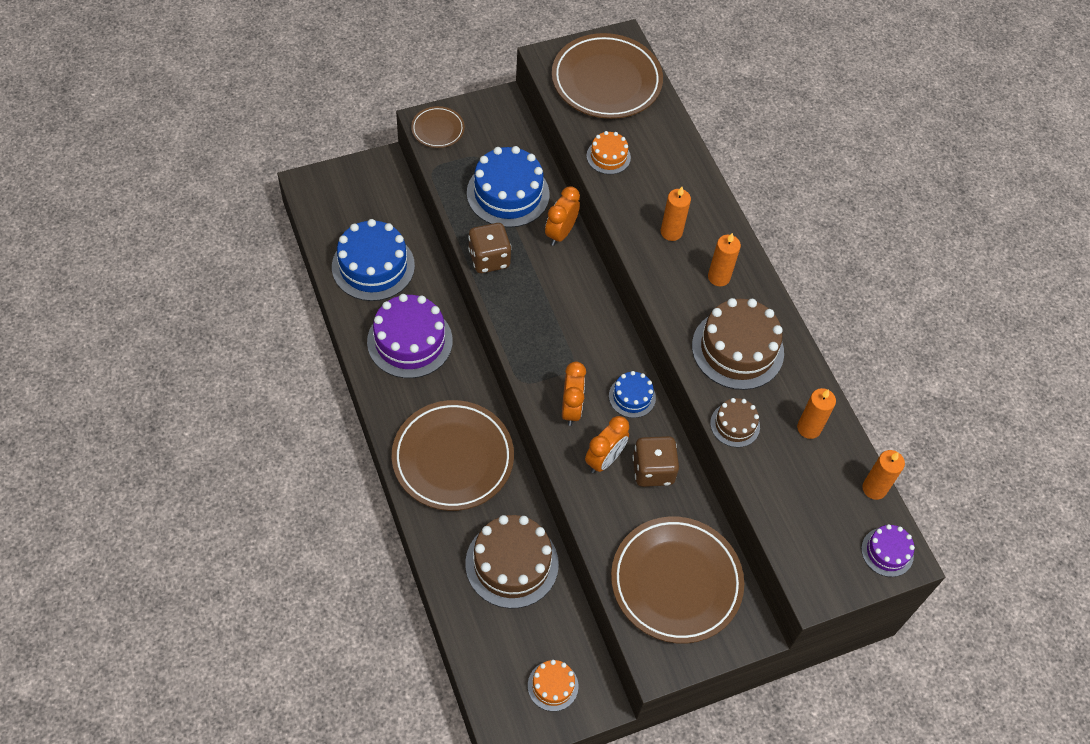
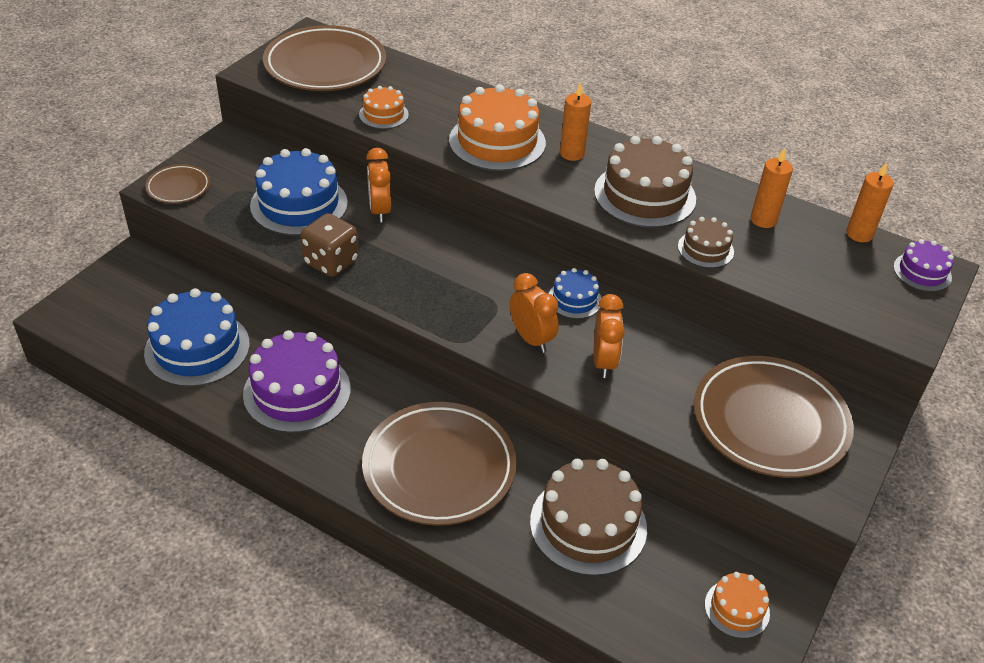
camera: 35 degrees left, 15 degrees down
brown dice [632,436,679,487] -> none
orange candle [661,187,691,241] -> orange cake [449,84,546,171]

